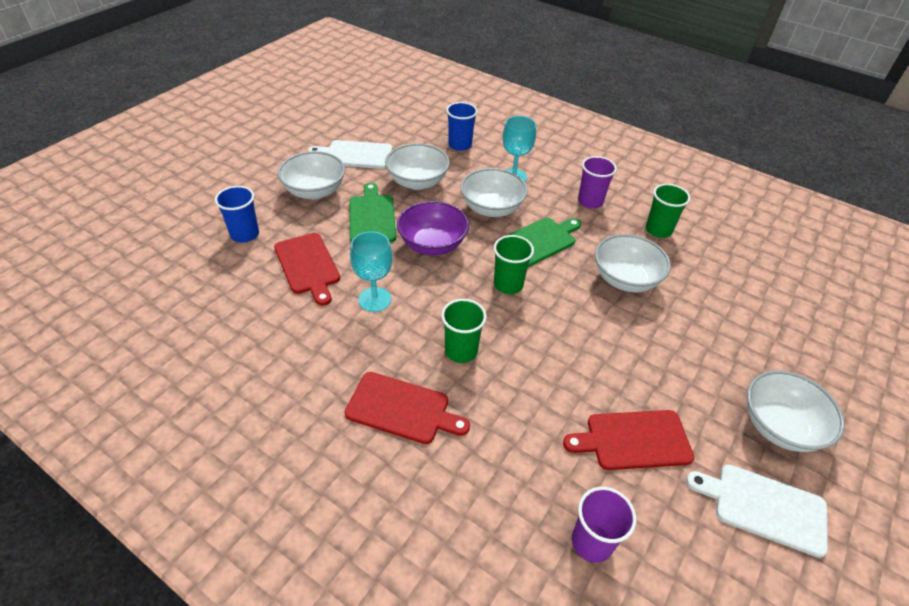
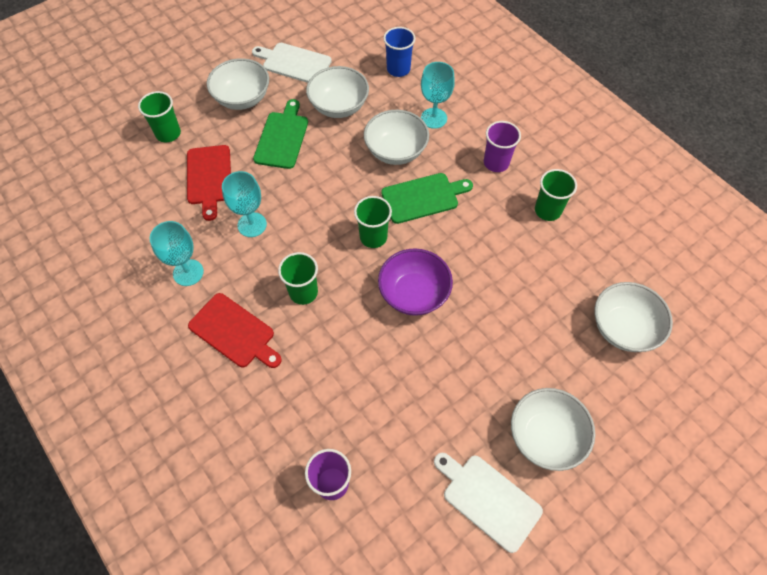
camera: 20 degrees right, 15 degrees up
blue cup [215,186,259,243] -> green cup [138,91,181,142]
purple bowl [397,201,469,255] -> purple bowl moved to [378,248,453,316]
red cutting board [563,410,694,470] -> none
white bowl [595,234,671,292] -> white bowl moved to [594,282,673,352]
none -> turquoise goblet [150,221,204,286]

